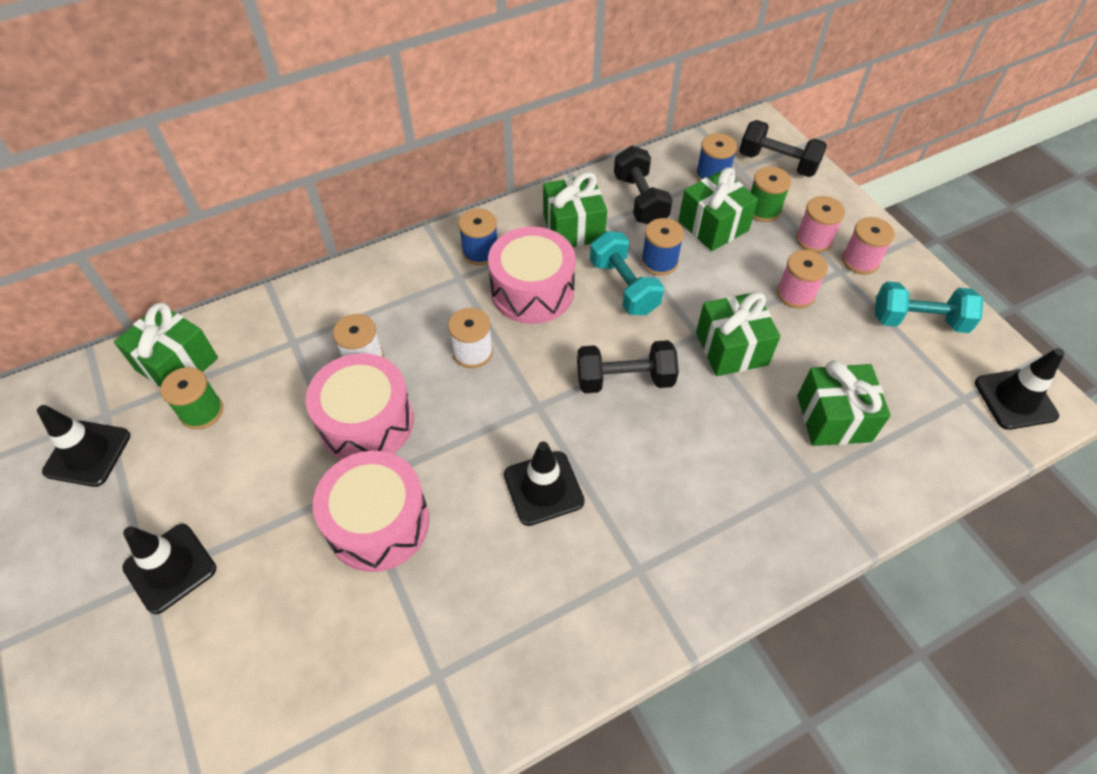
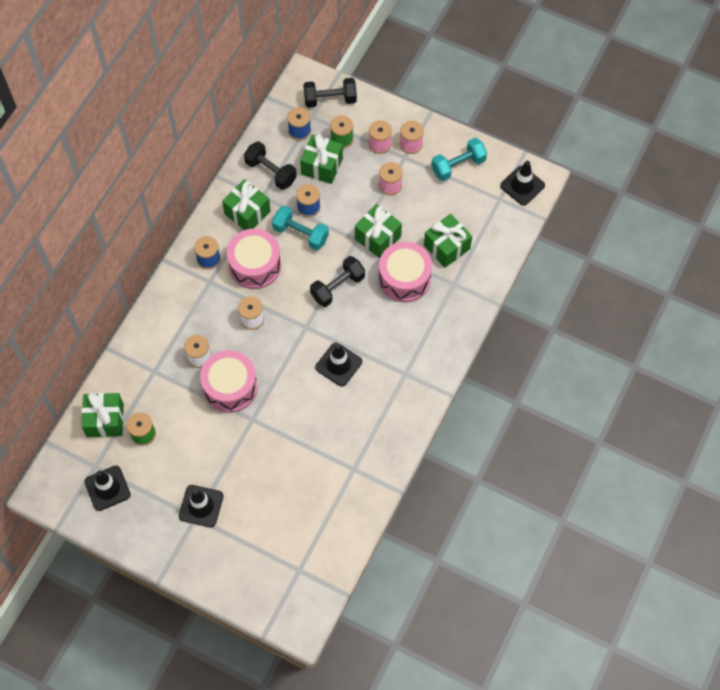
camera: 35 degrees left, 10 degrees up
pink drum [313,451,429,572] -> pink drum moved to [379,242,432,302]

